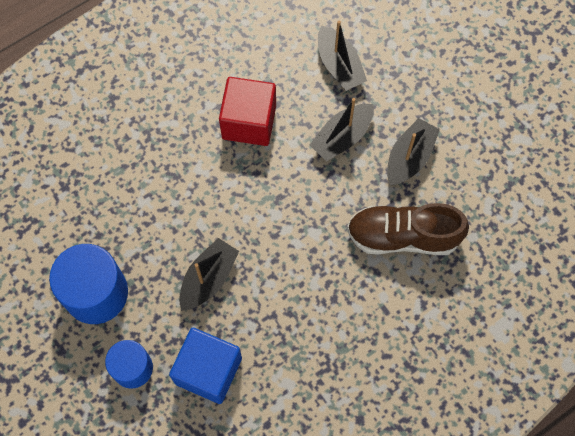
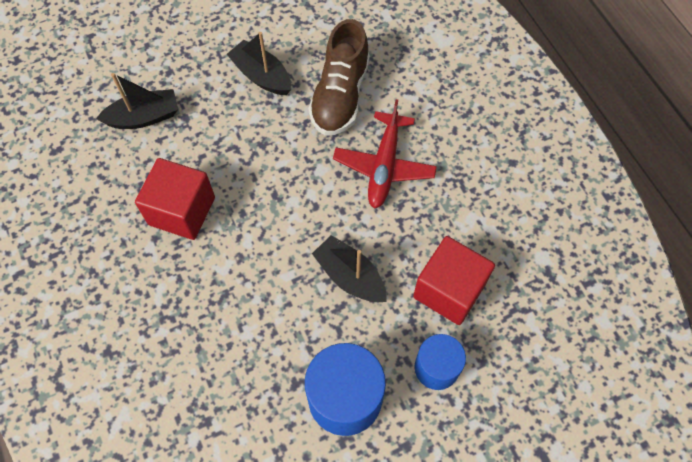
camera: 80 degrees left, 5 degrees down
blue cube [169,328,242,404] -> red cube [413,236,495,325]
black boat [310,98,374,162] -> none
none -> red plane [333,99,437,209]

